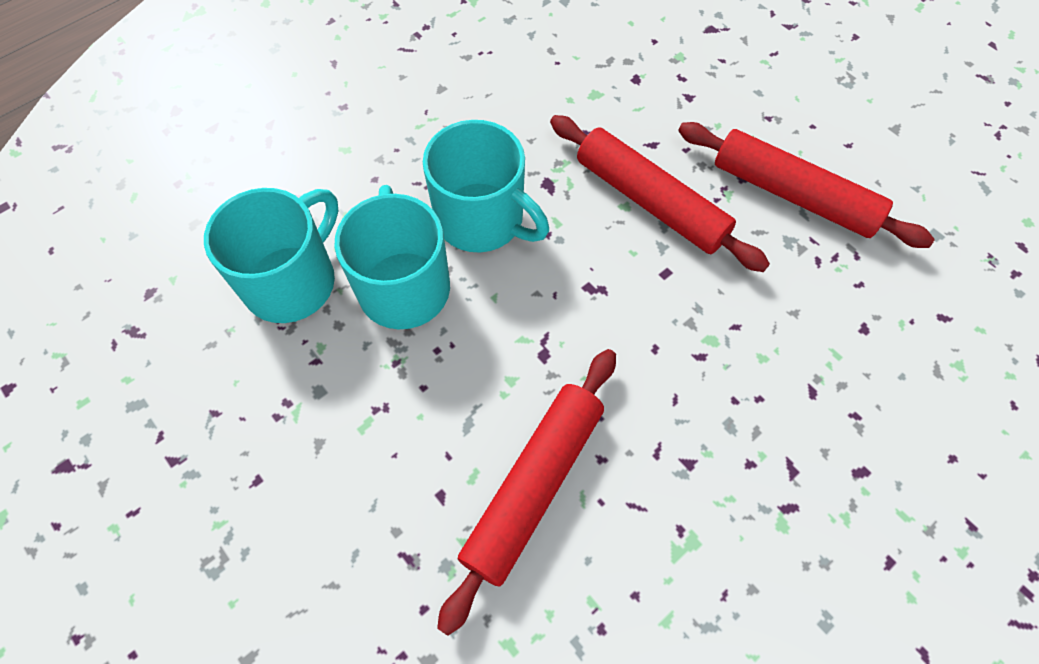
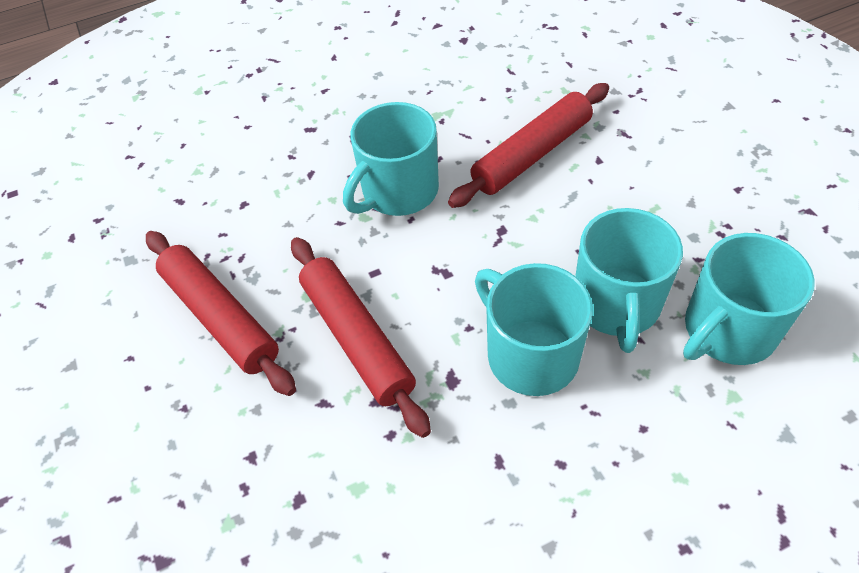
camera: 160 degrees left, 10 degrees down
none -> turquoise mug [343,102,439,216]

